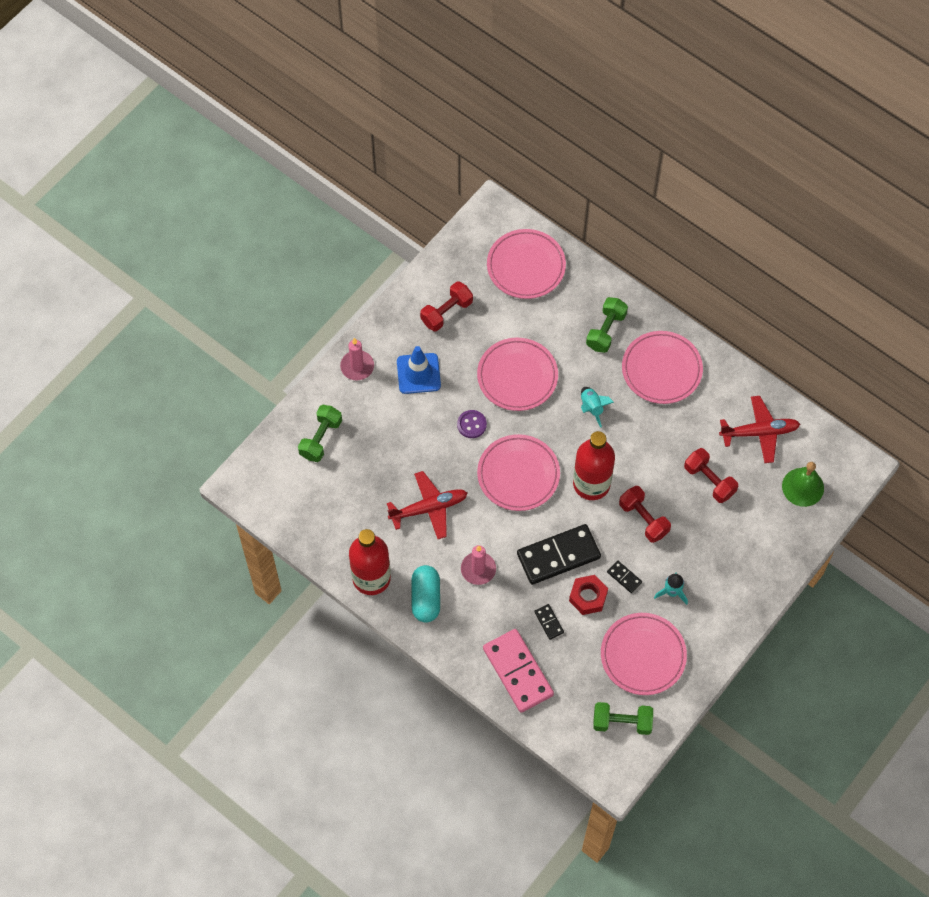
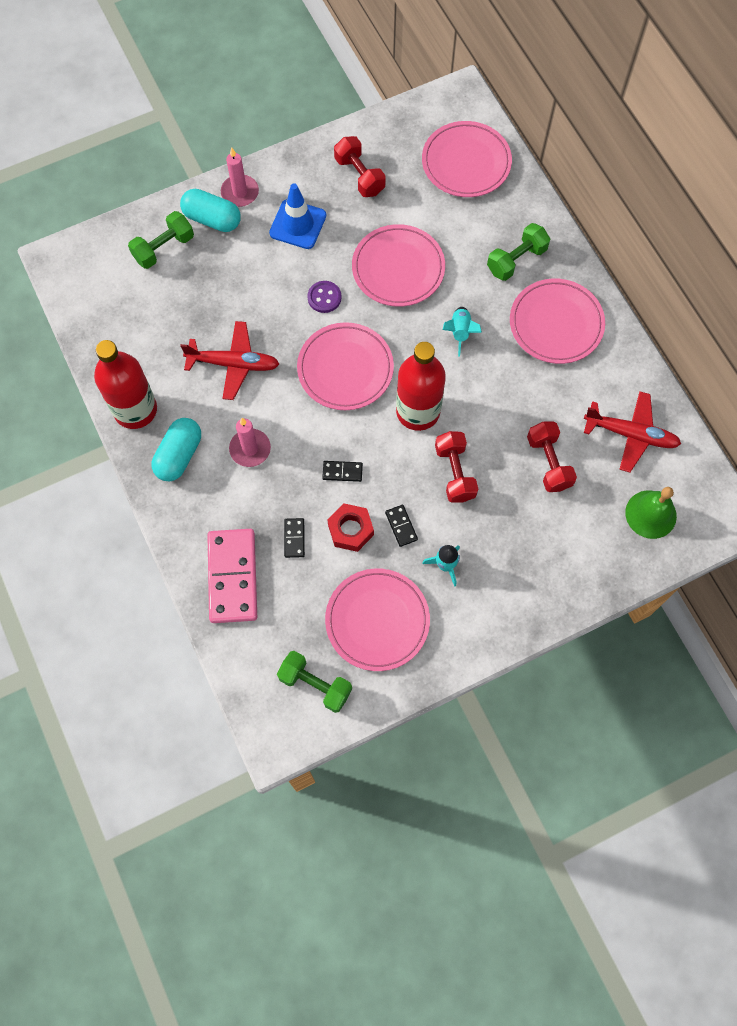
camera: 25 degrees right, 5 degrees up
red dumbbell [420,281,473,331] -> red dumbbell turned 75 degrees clockwise [334,136,386,197]
black domino [517,524,601,585] -> black domino [322,461,363,482], size x0.43
none -> turquoise capsule [180,189,241,232]

